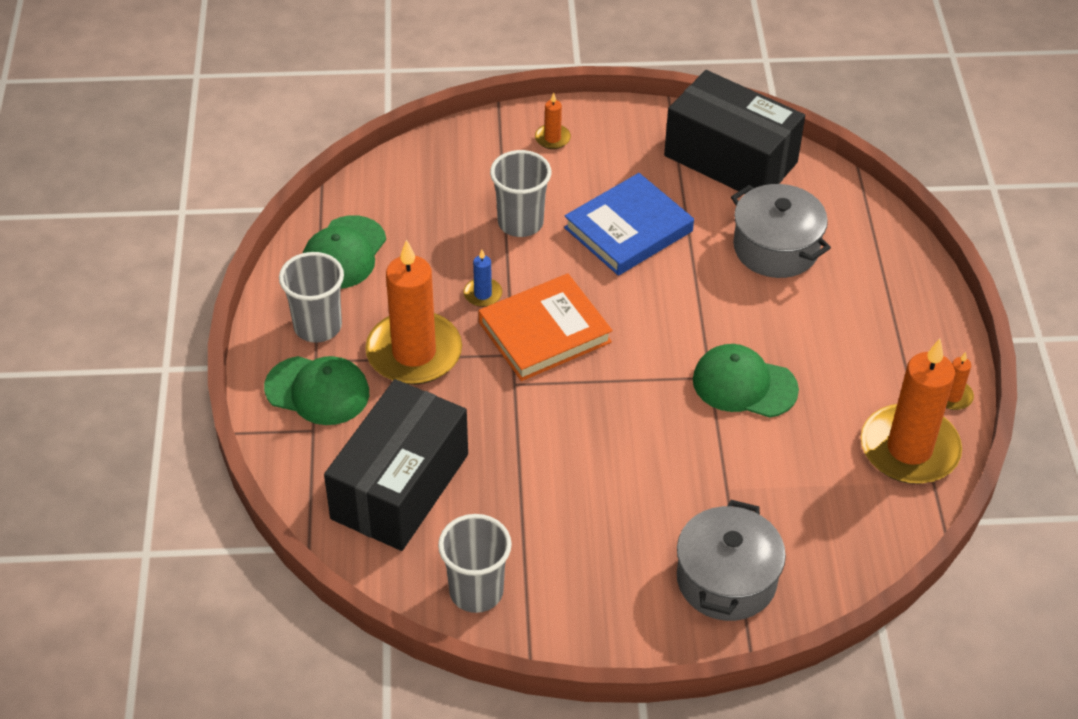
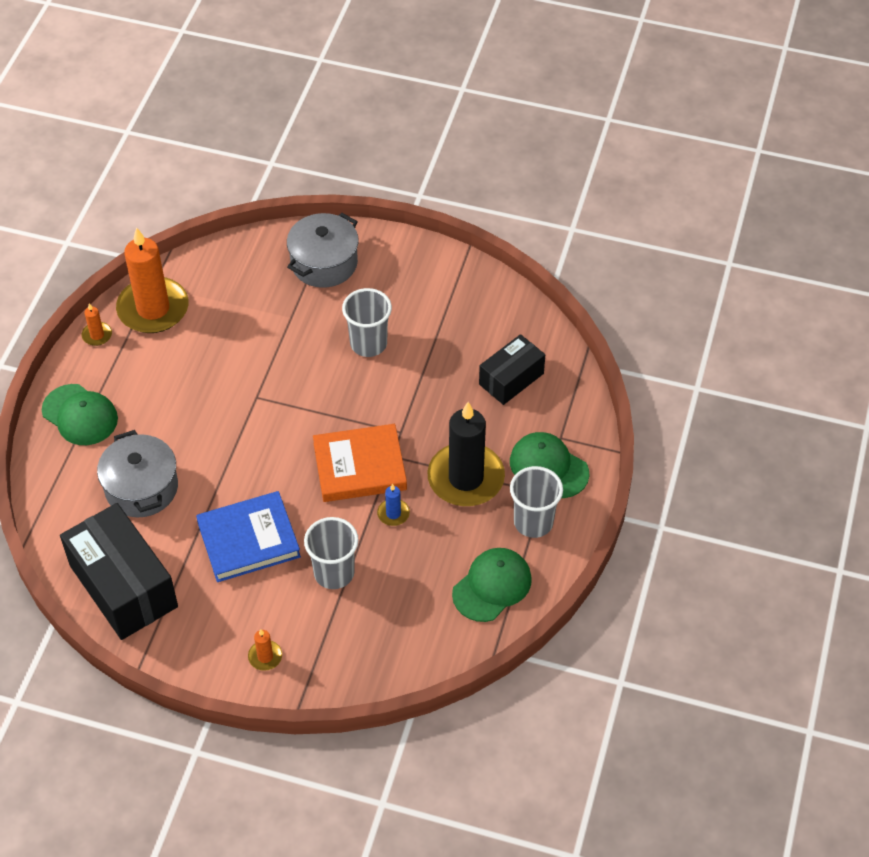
camera: 160 degrees left, 5 degrees up
black box [324,379,468,551] -> black box [479,334,545,405], size x0.59
orange candle [365,239,462,385] -> black candle [427,402,505,506]
grey cup [438,514,512,613] -> grey cup moved to [342,288,392,357]
green cap [693,344,799,418] -> green cap moved to [42,384,118,445]

